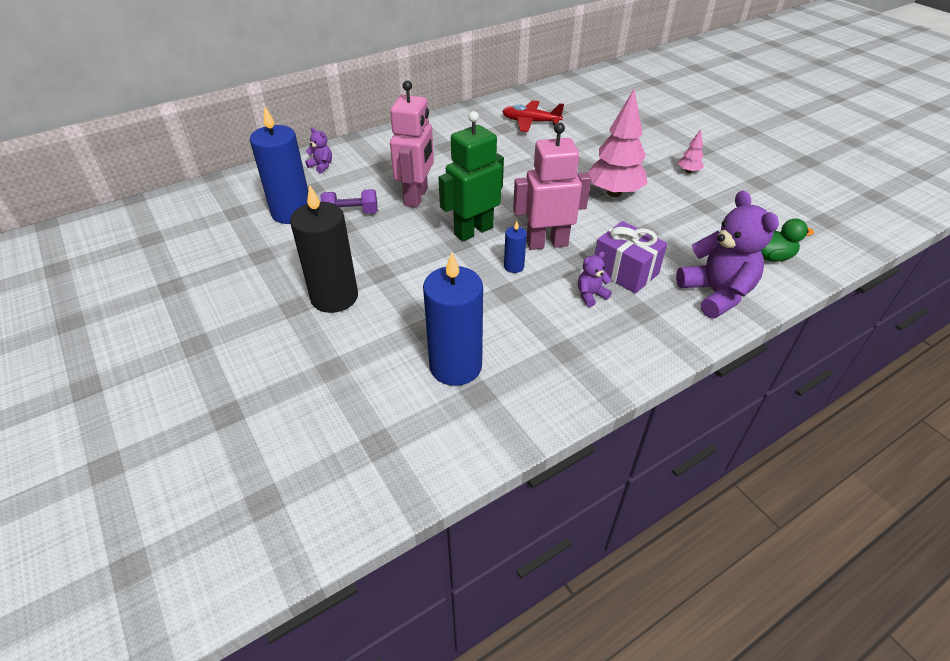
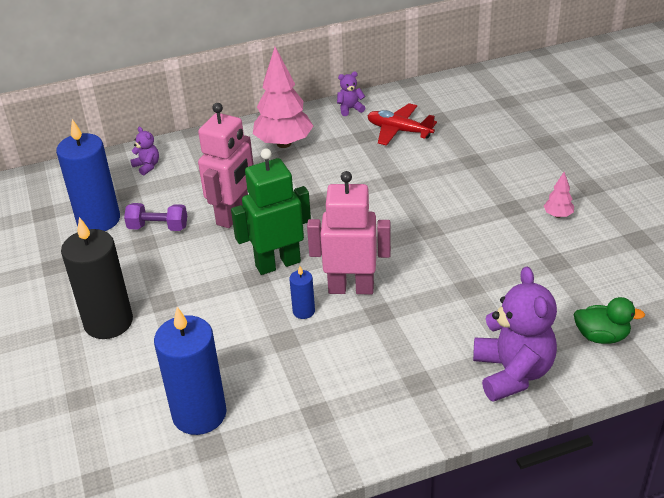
camera: 15 degrees right, 5 degrees down
purple teddy bear [578,252,612,307] -> purple teddy bear moved to [337,71,365,116]
pink tree [588,89,647,197] -> pink tree moved to [253,47,313,148]
purple gift [595,221,667,294] -> none

